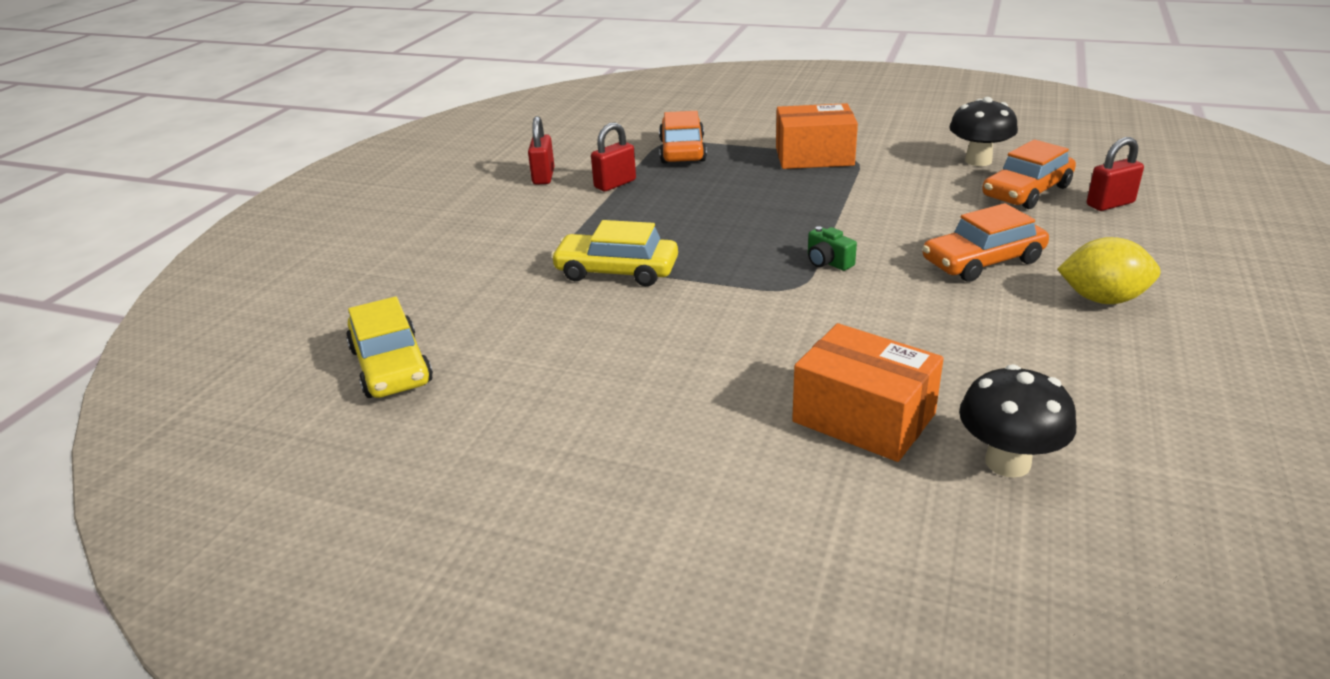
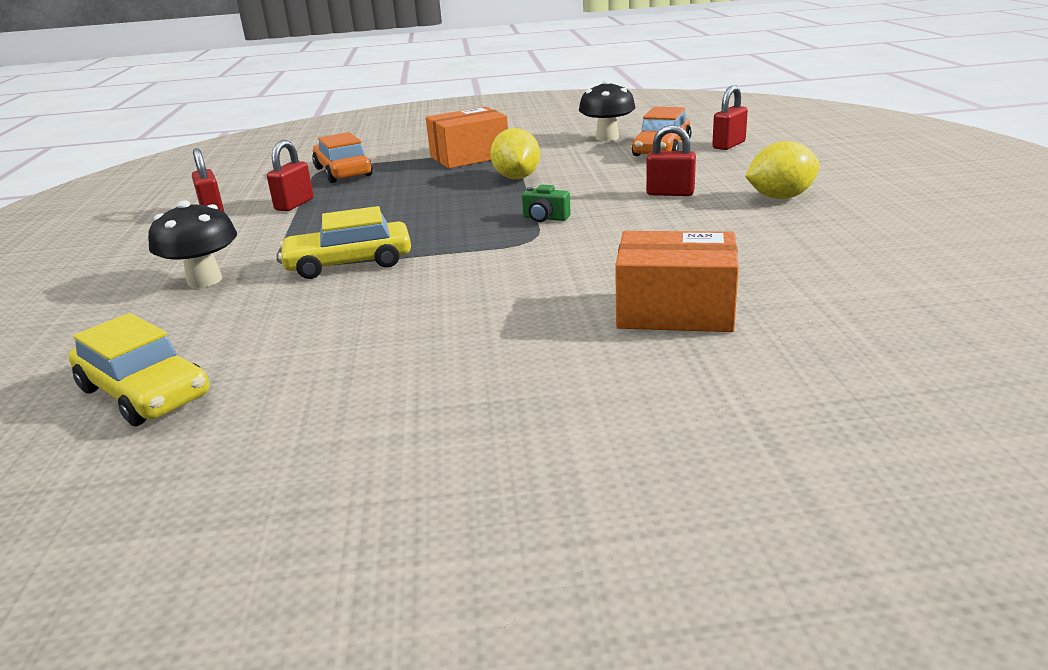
camera: 25 degrees left, 5 degrees down
orange car [922,203,1049,282] -> red padlock [646,125,696,196]
black mushroom [959,364,1076,478] -> black mushroom moved to [148,200,237,288]
none -> yellow lemon [490,128,540,179]

